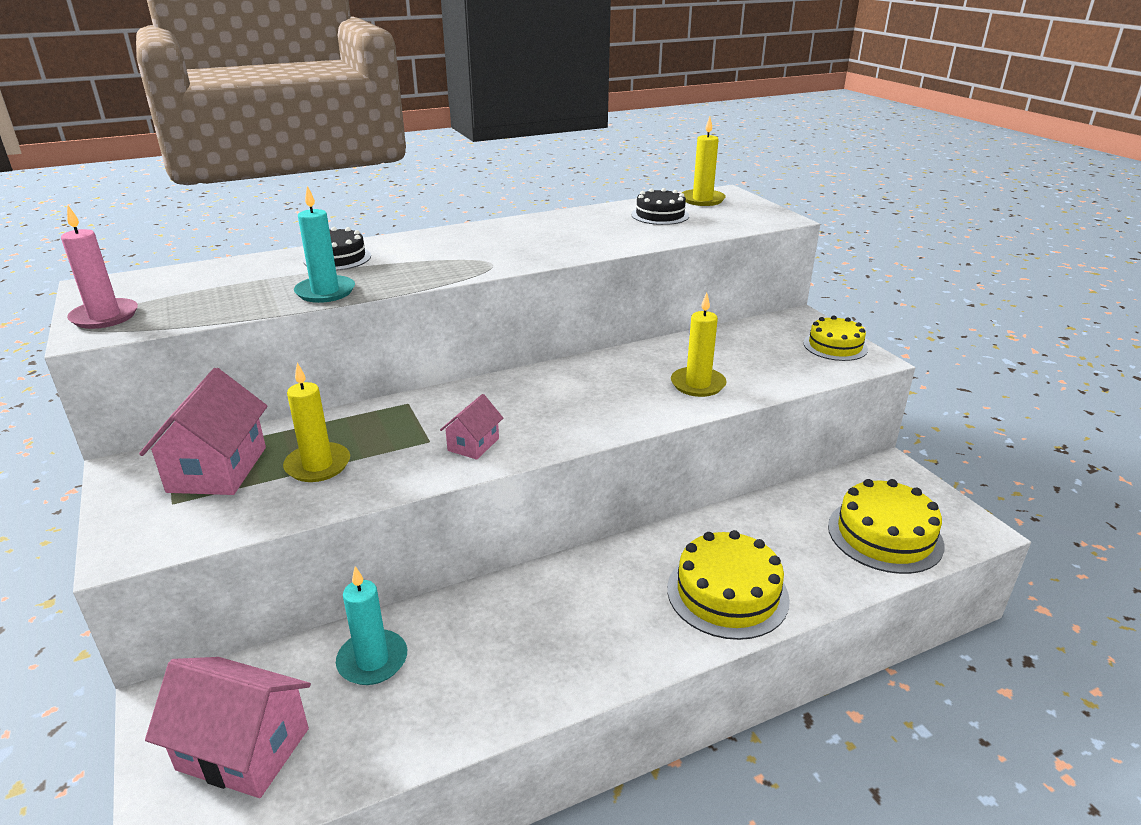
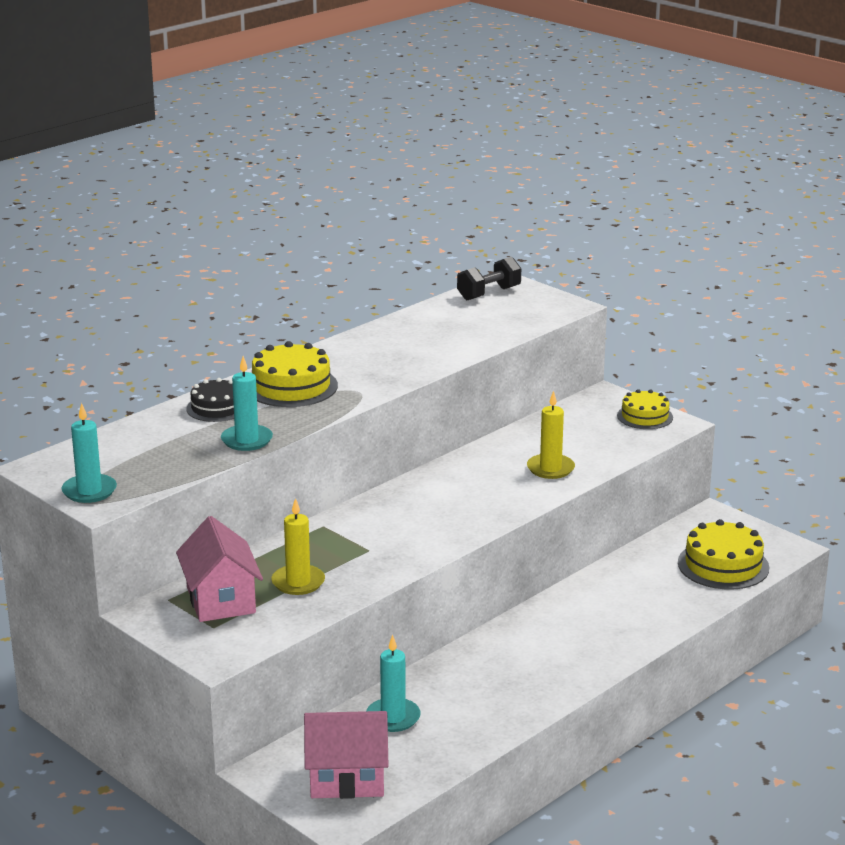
camera: 20 degrees left, 5 degrees down
pink candle [61,204,138,329] -> turquoise candle [61,403,117,503]
pink house [440,394,503,460] -> none
black cake [631,188,689,225] -> none
yellow cake [667,530,790,640] -> yellow cake moved to [252,341,338,407]
yellow candle [682,117,726,206] -> black dumbbell [457,257,521,300]

